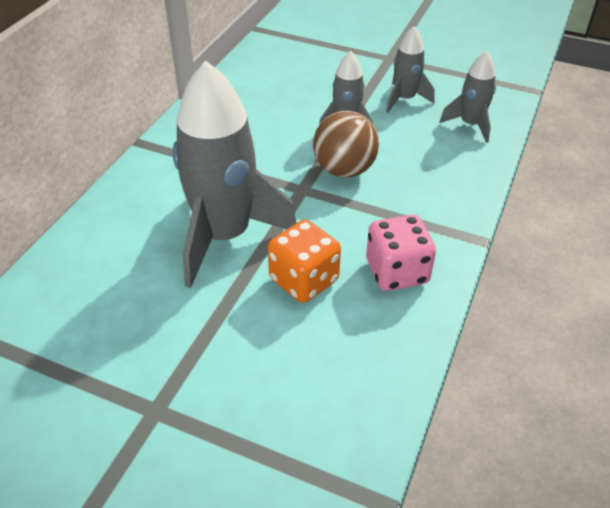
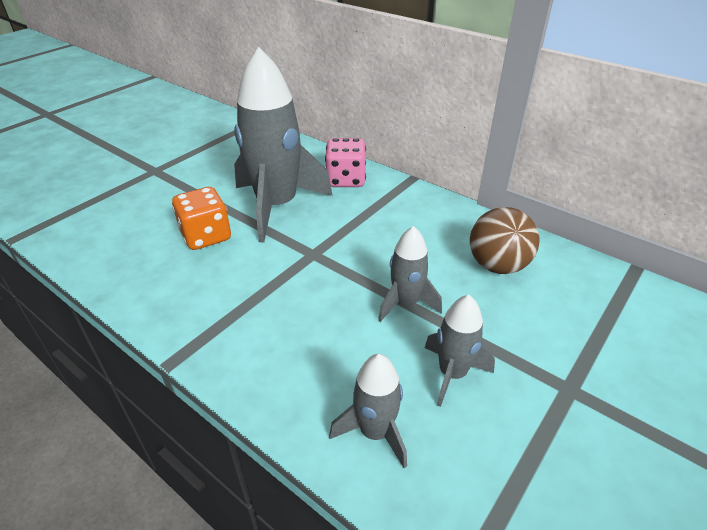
camera: 105 degrees right, 5 degrees down
brown ball [313,111,379,178] -> brown ball moved to [470,207,540,274]
pink dice [366,215,436,291] -> pink dice moved to [325,138,366,187]

